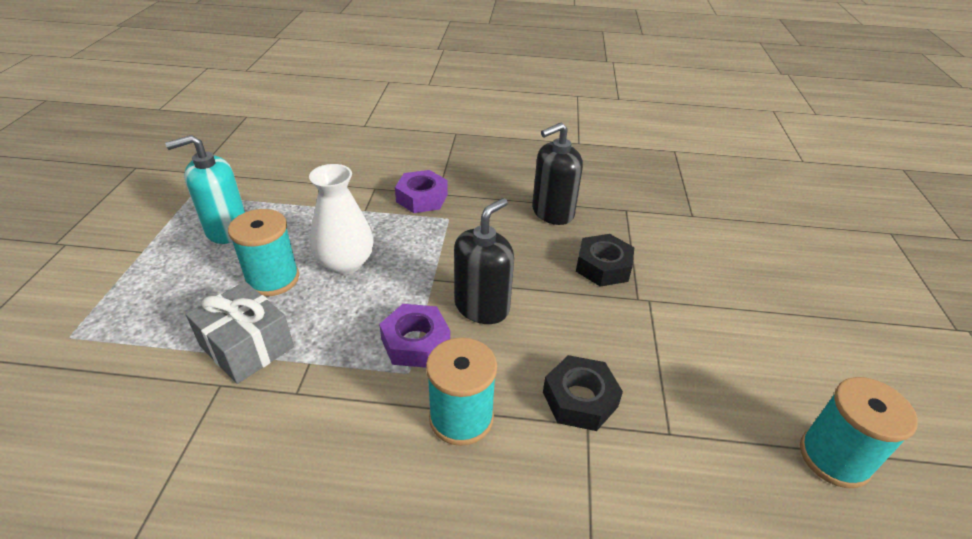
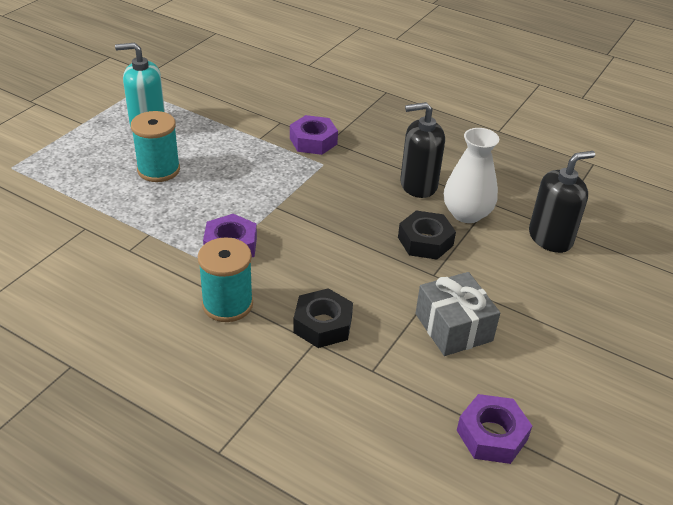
camera: 25 degrees right, 0 degrees up
grey gift [186,282,294,384] -> grey gift moved to [415,272,500,356]
white vase [309,164,374,274] -> white vase moved to [444,128,499,223]
black soap dispenser [454,198,514,324] -> black soap dispenser moved to [529,151,595,253]
turquoise spool [800,377,918,488] -> purple nut [457,394,532,464]

